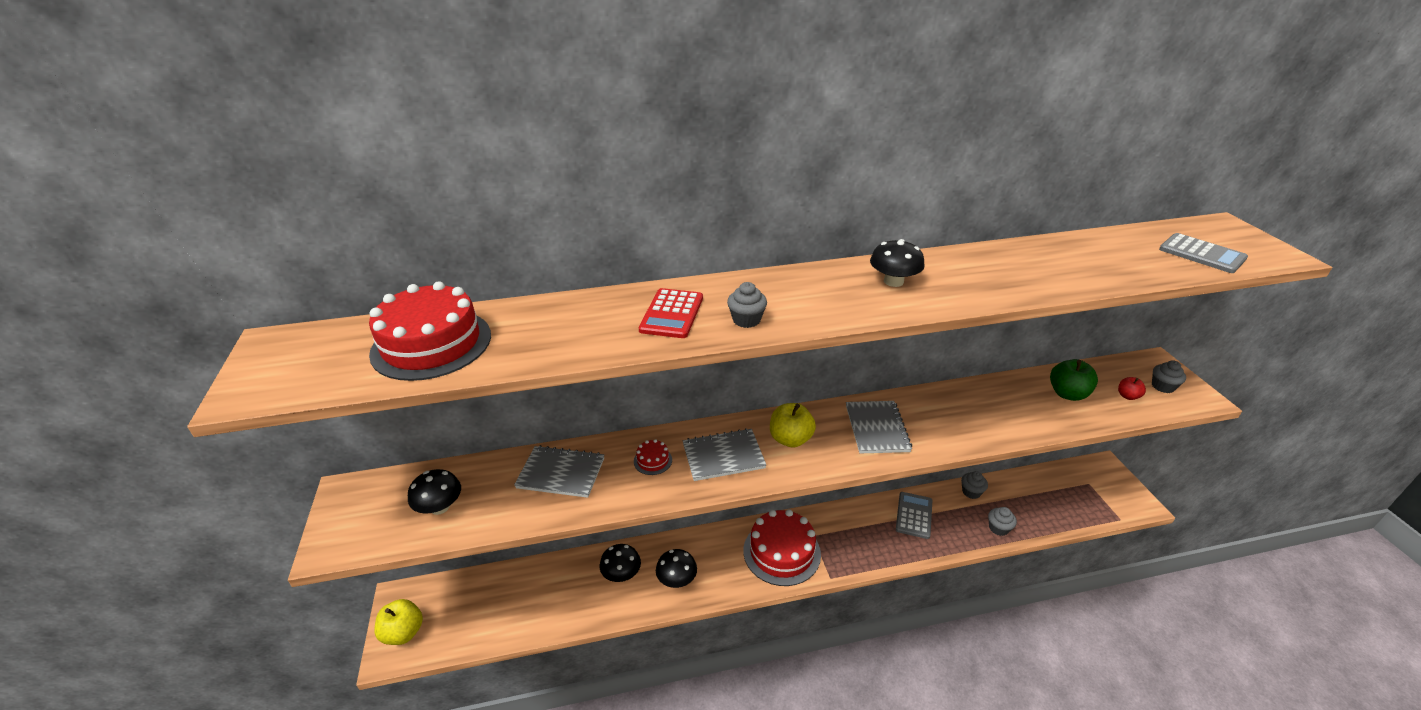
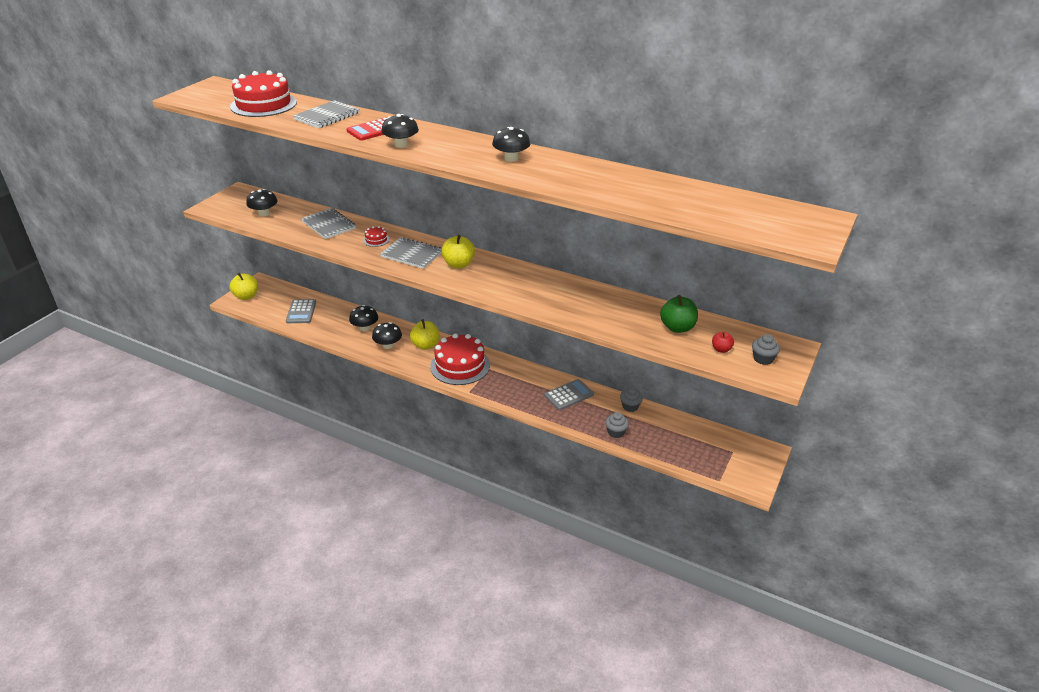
camera: 40 degrees right, 0 degrees up
grey cupcake [727,282,767,328] -> black mushroom [381,114,419,148]
grey notebook [846,401,912,453] -> grey notebook moved to [293,100,360,128]
grey calculator [1159,233,1248,273] -> grey calculator moved to [286,299,316,323]
none -> yellow apple [410,319,440,350]

